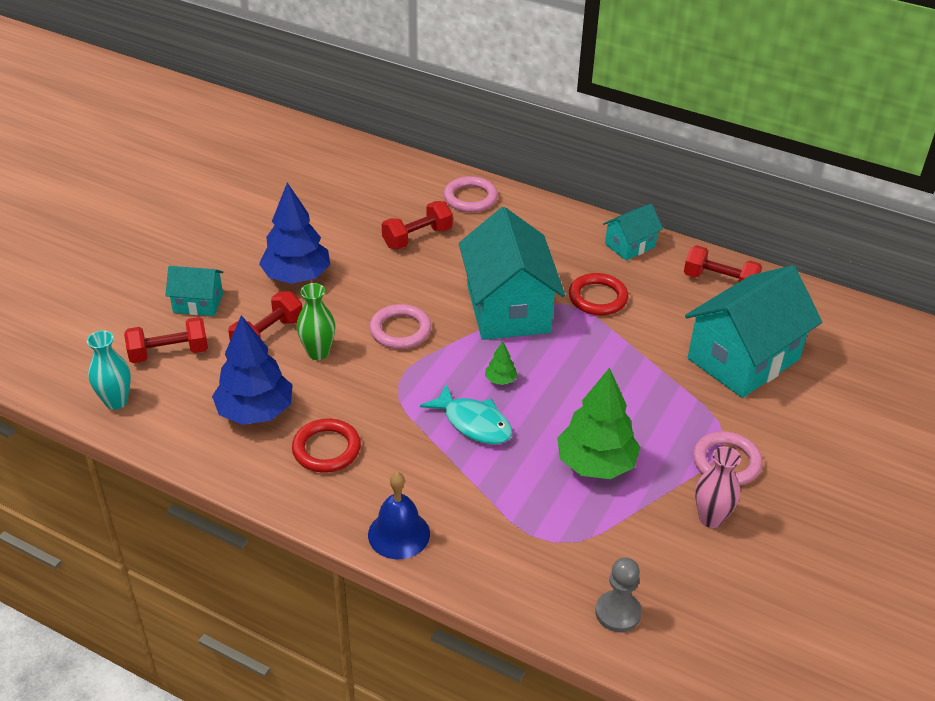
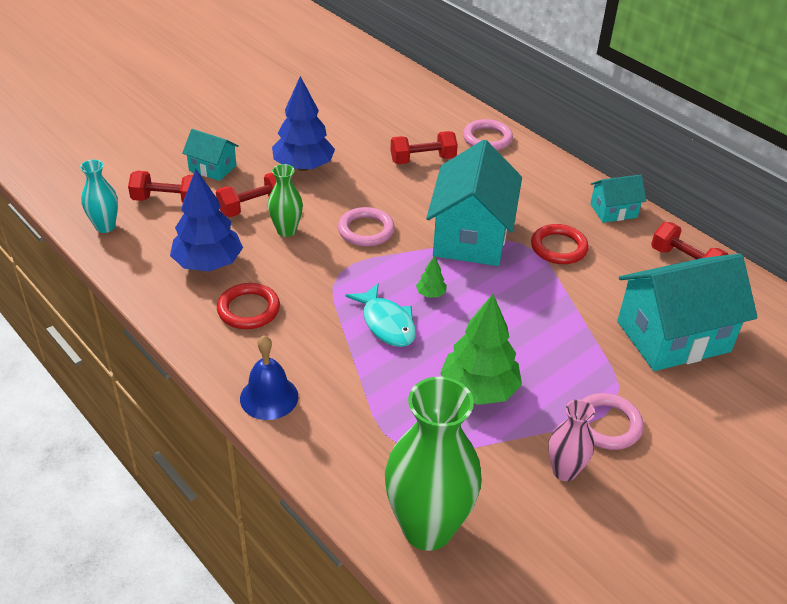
camera: 20 degrees right, 0 degrees up
grey pawn [595,558,642,633] -> green vase [385,377,482,551]

